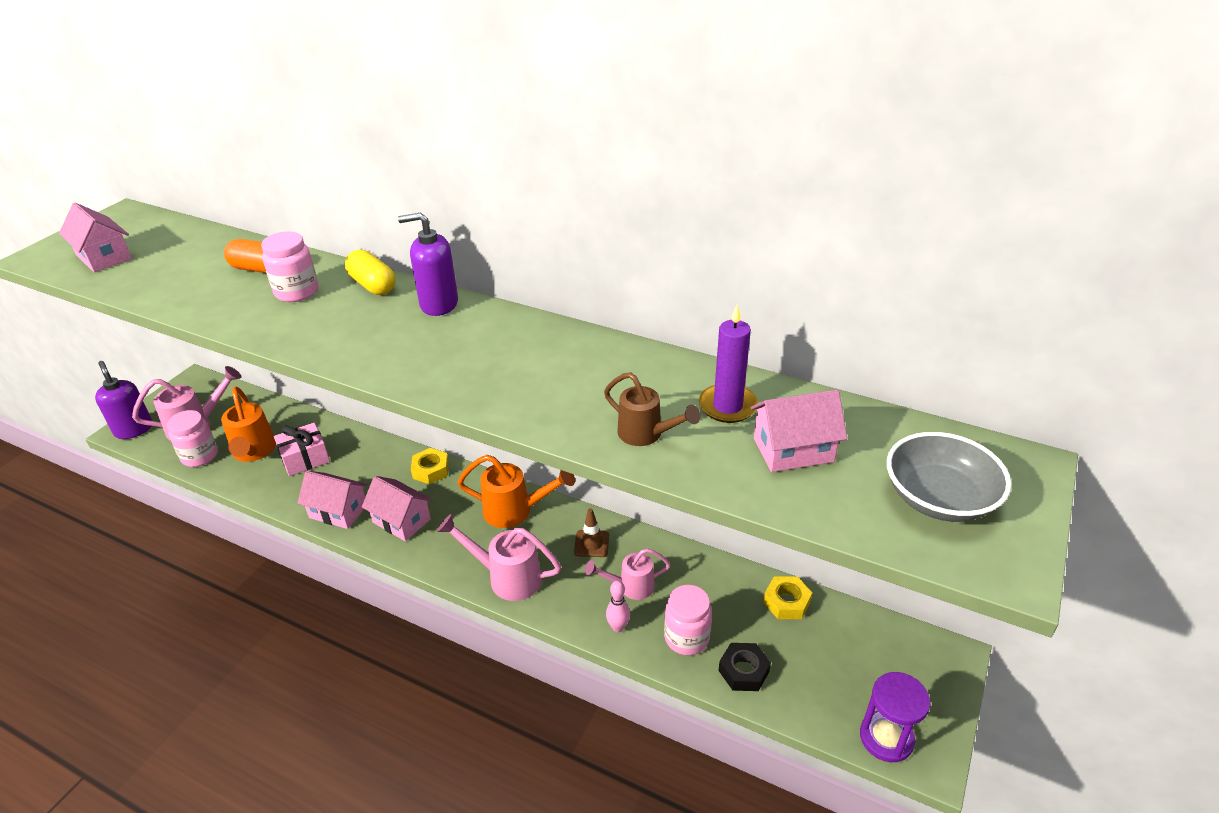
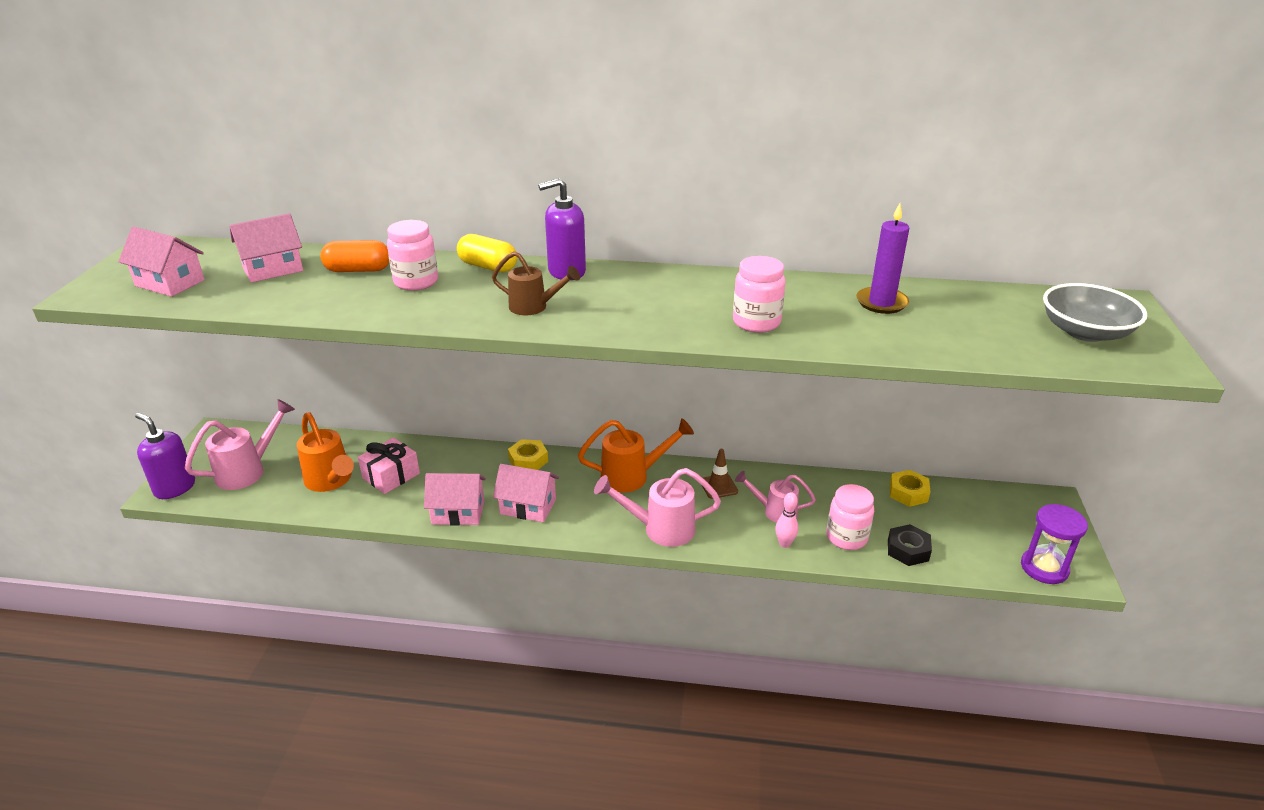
camera: 20 degrees left, 5 degrees down
pink jar [167,410,218,467] -> pink jar moved to [733,256,786,333]
pink watering can [585,548,671,600] -> pink watering can turned 45 degrees clockwise [735,471,816,523]
brown watering can [604,372,700,446] -> brown watering can moved to [492,251,580,315]
pink house [751,390,847,472] -> pink house moved to [229,213,303,283]

